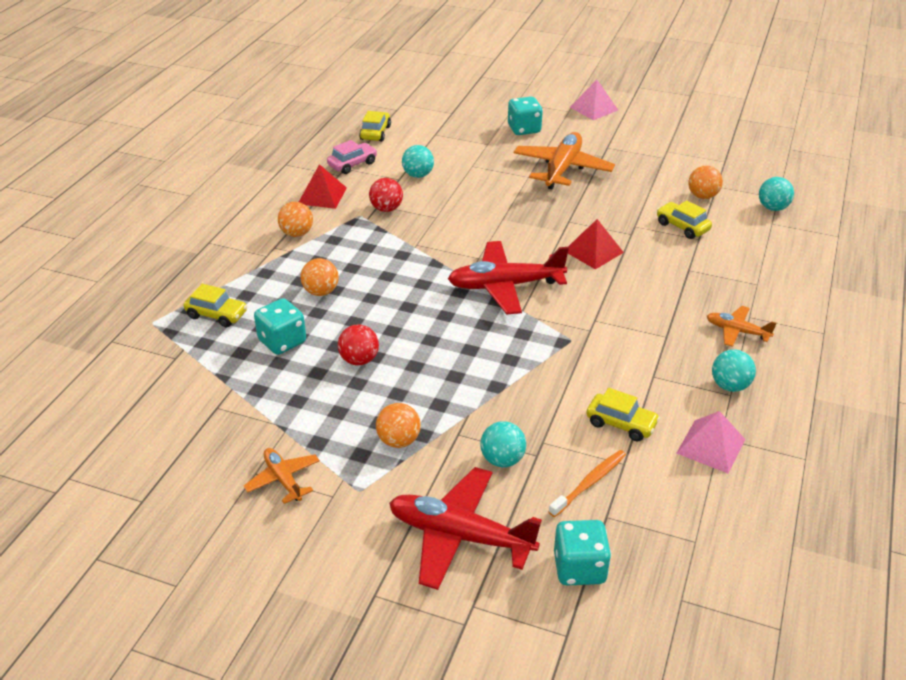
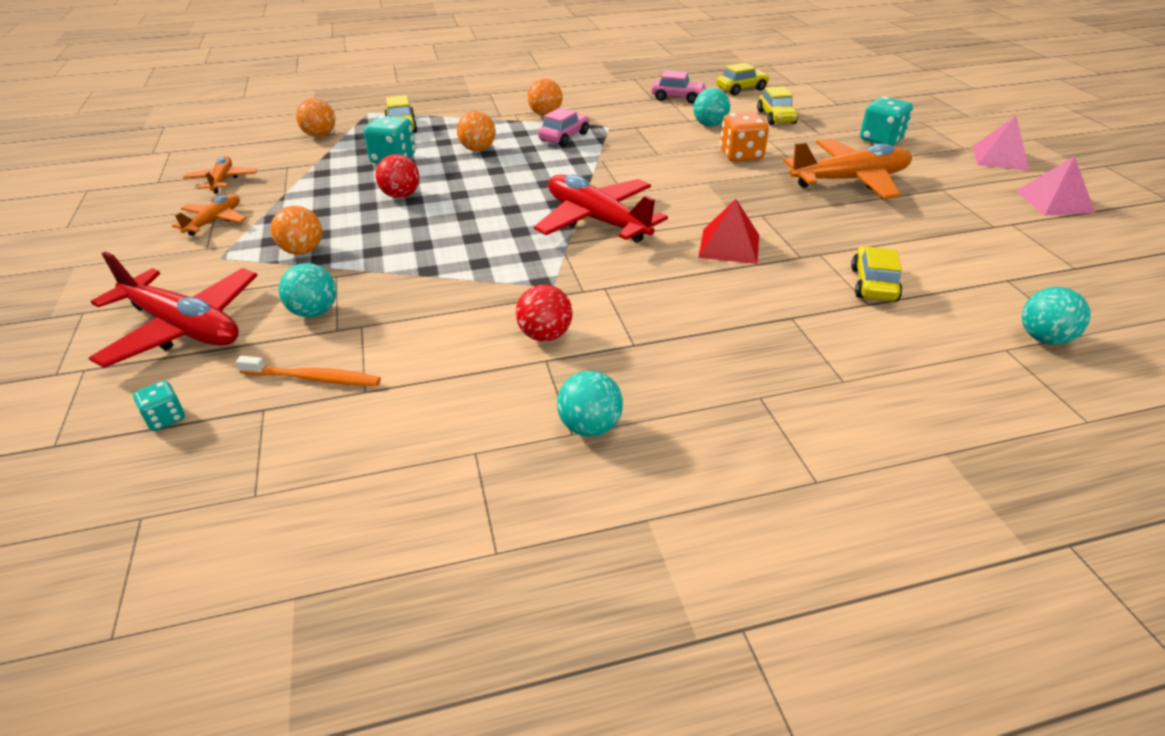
camera: 55 degrees right, 0 degrees up
red pyramid [299,164,347,209] -> none
red ball [369,178,403,212] -> red ball moved to [516,285,572,341]
red plane [389,467,542,590] -> red plane turned 135 degrees clockwise [89,251,258,368]
turquoise dice [554,520,611,585] -> turquoise dice [133,381,185,431], size x0.55
yellow car [586,388,660,442] -> yellow car moved to [757,86,798,125]
pink pyramid [676,411,745,474] -> pink pyramid moved to [1016,156,1095,216]
orange ball [688,166,723,199] -> orange ball moved to [296,98,335,137]
orange plane [707,306,777,347] -> orange plane moved to [183,156,257,194]
none -> pink car [538,108,589,147]
none -> orange dice [720,112,769,162]

